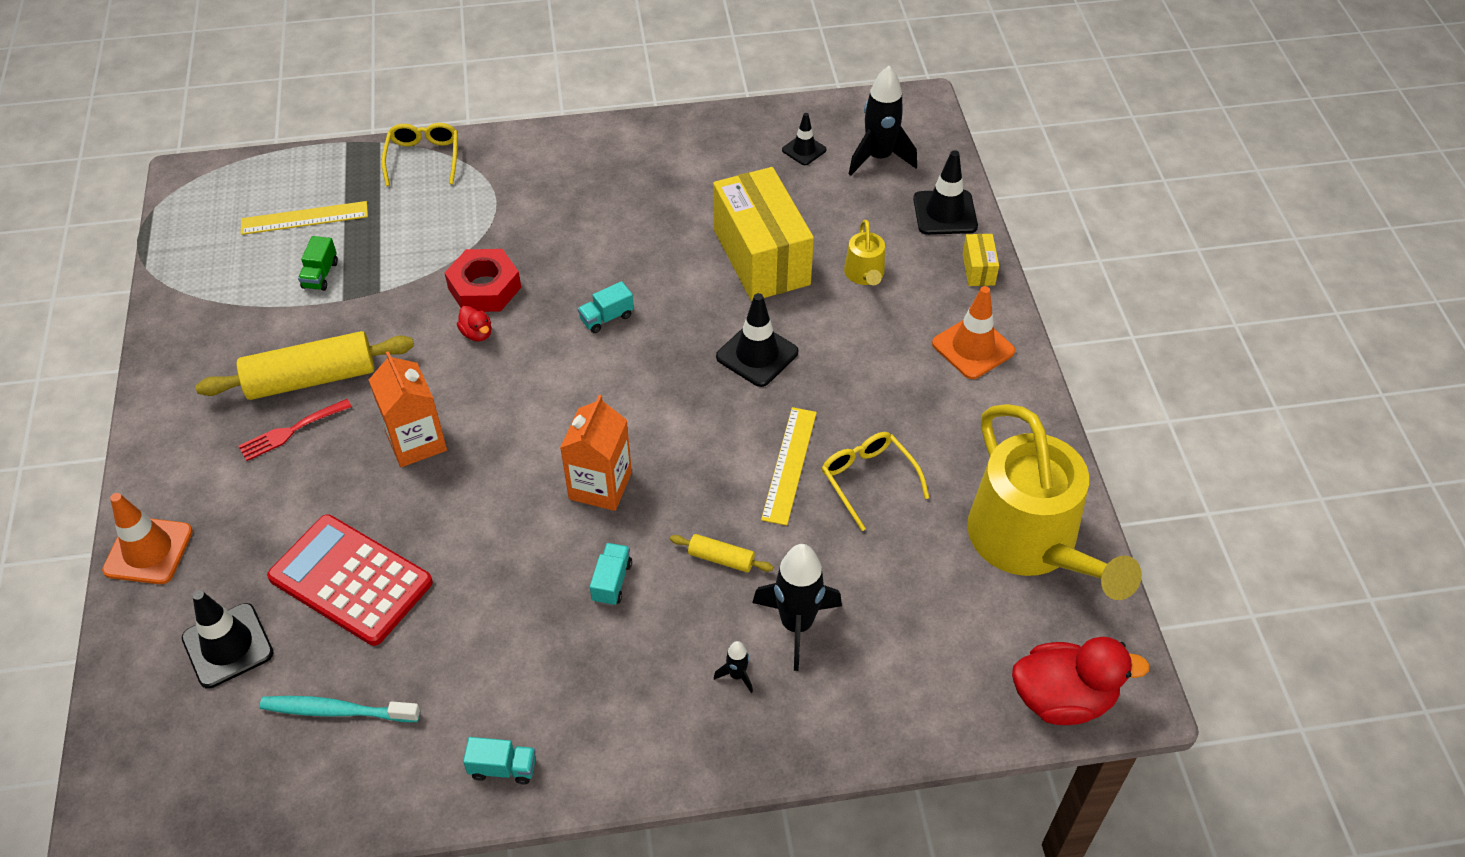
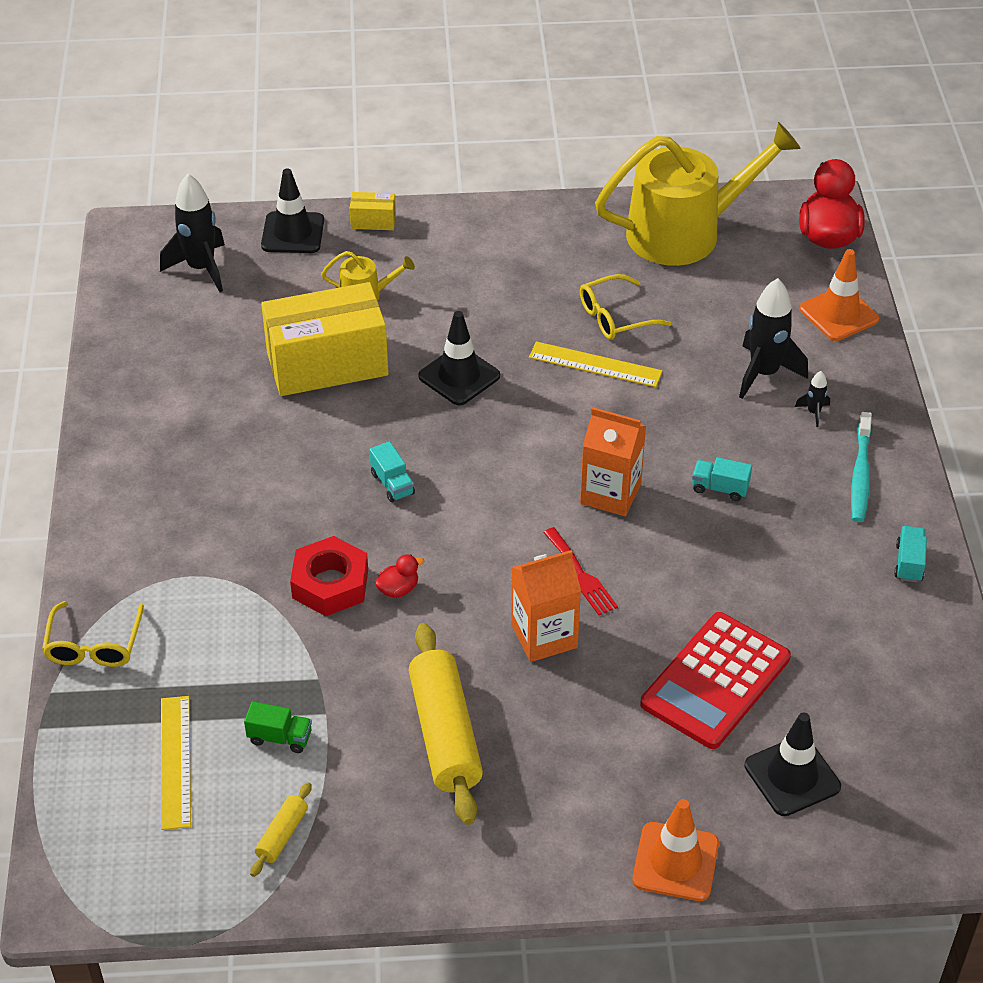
camera: 85 degrees left, 5 degrees down
red fork [238,399,352,461] -> red fork moved to [543,527,618,615]
turquoise toothbrush [259,696,420,722] -> turquoise toothbrush moved to [851,412,872,522]
yellow glasses [382,123,458,186] -> yellow glasses turned 90 degrees counterclockwise [42,601,144,667]
yellow rolling pin [670,534,773,572] -> yellow rolling pin moved to [250,782,312,877]
black traffic cone [782,113,827,165] -> none
orange traffic cone [932,286,1015,379] -> orange traffic cone moved to [800,249,879,341]

